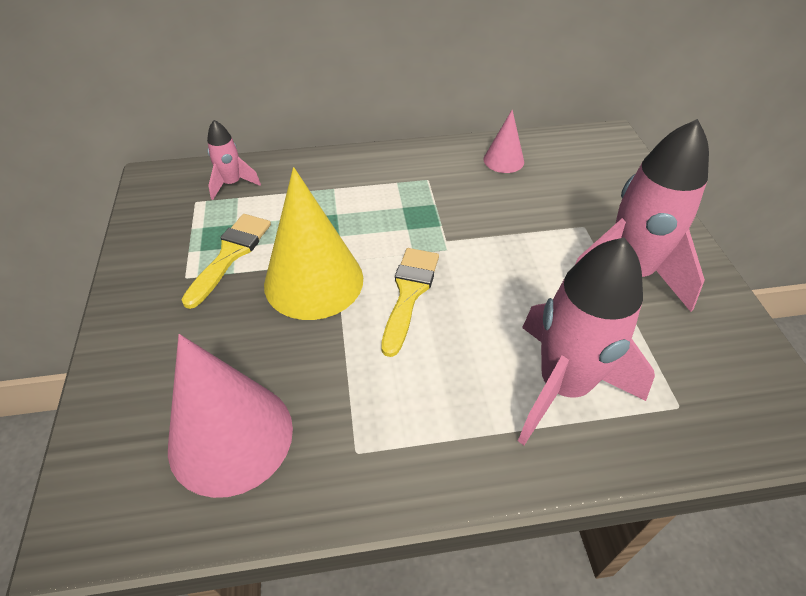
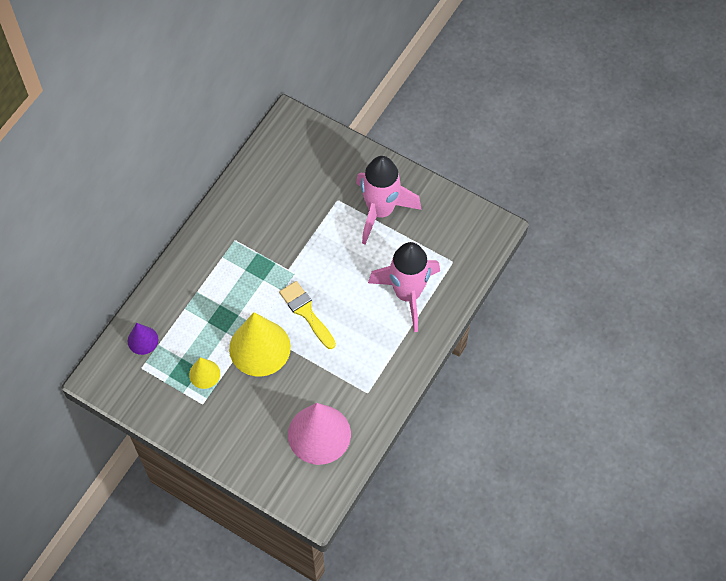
camera: 50 degrees left, 15 degrees up
yellow brush [182,214,271,309] -> yellow cone [189,357,220,389]
pink rocket [207,120,261,200] -> purple cone [128,323,158,355]
pink cone [483,110,524,173] -> none

